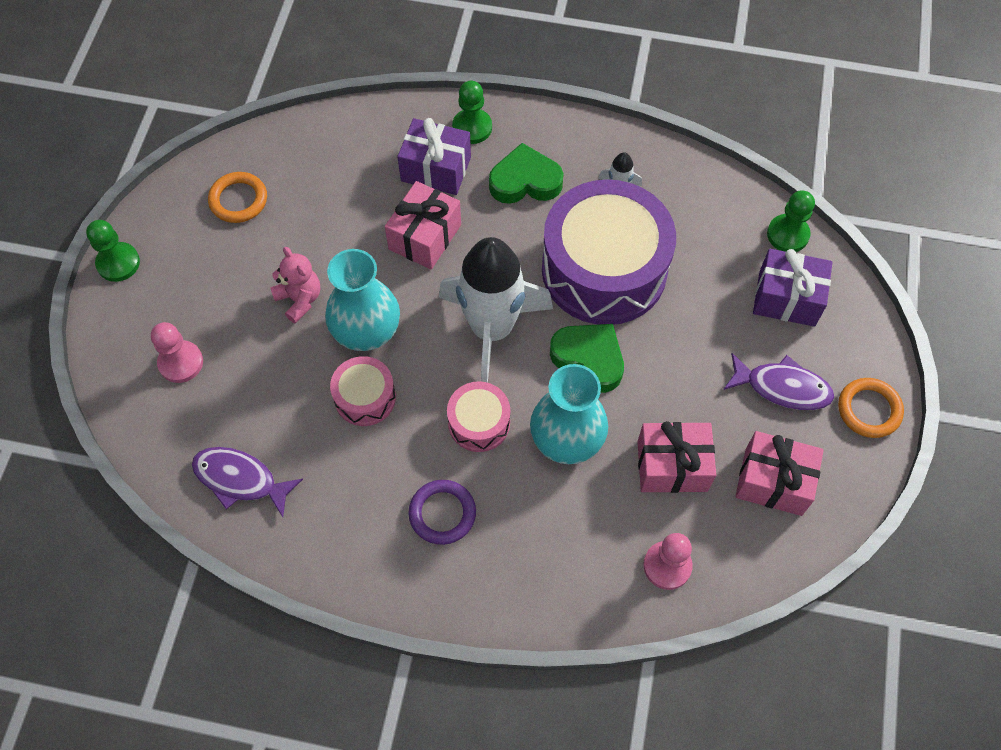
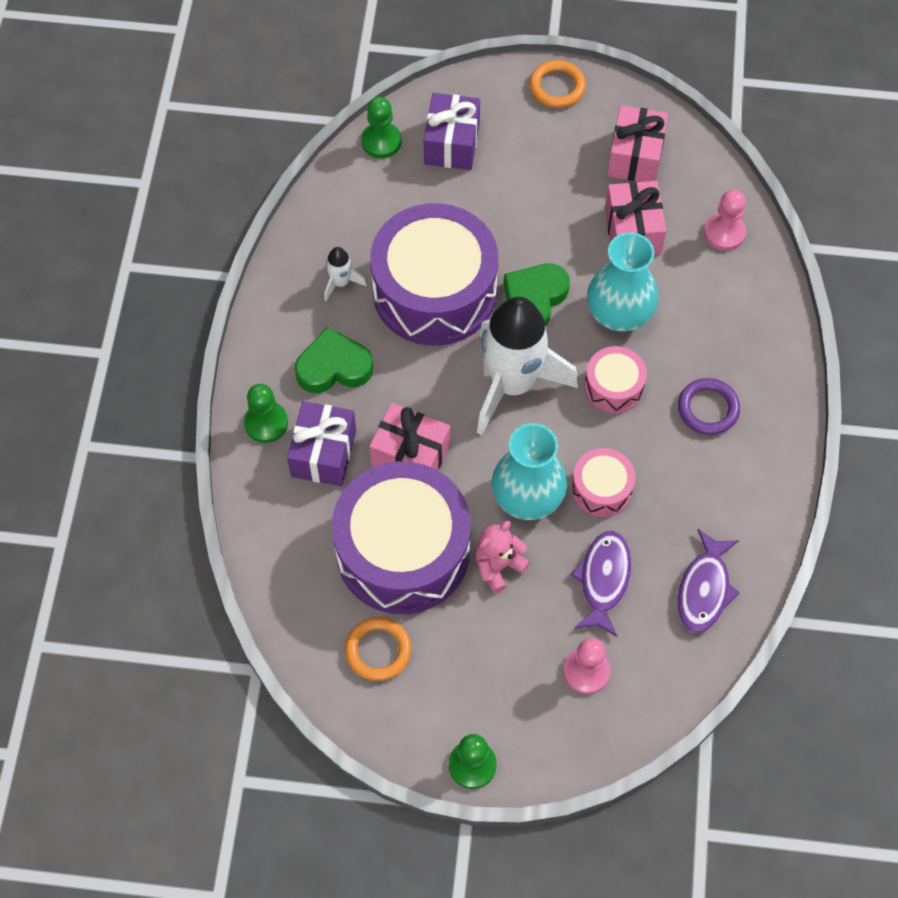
camera: 95 degrees left, 0 degrees up
green heart [489,143,564,204] -> green heart turned 90 degrees clockwise [295,327,373,393]
purple fish [723,353,834,410] -> purple fish moved to [570,531,631,637]
none -> purple drum [332,461,471,614]

